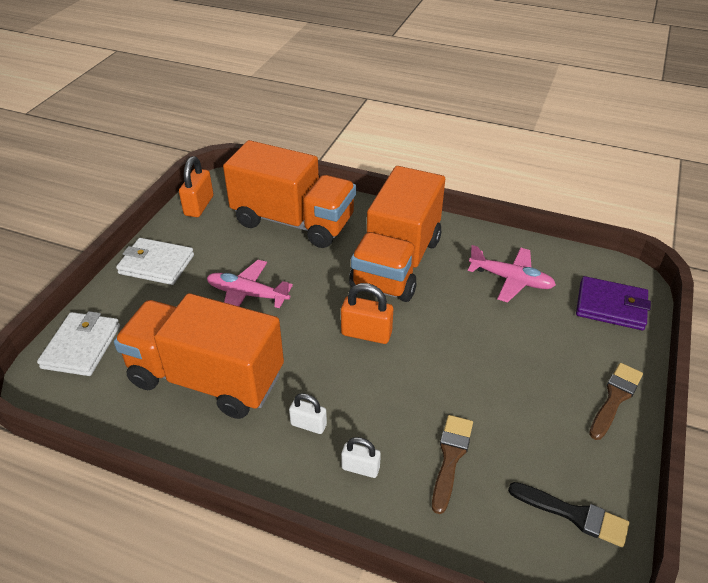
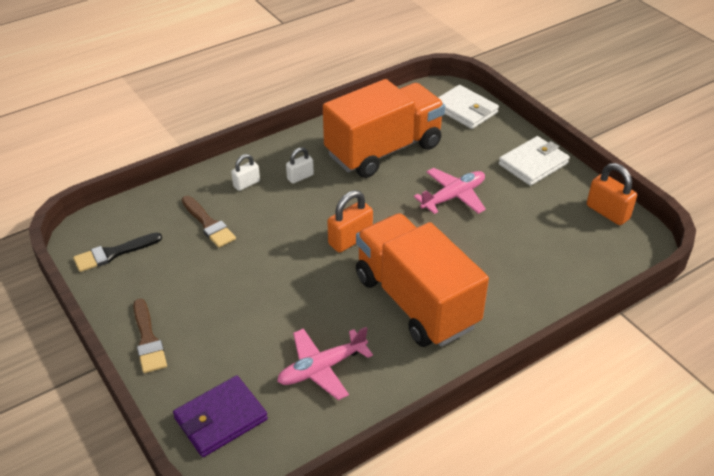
camera: 125 degrees right, 0 degrees up
orange truck [223,140,356,248] -> none

